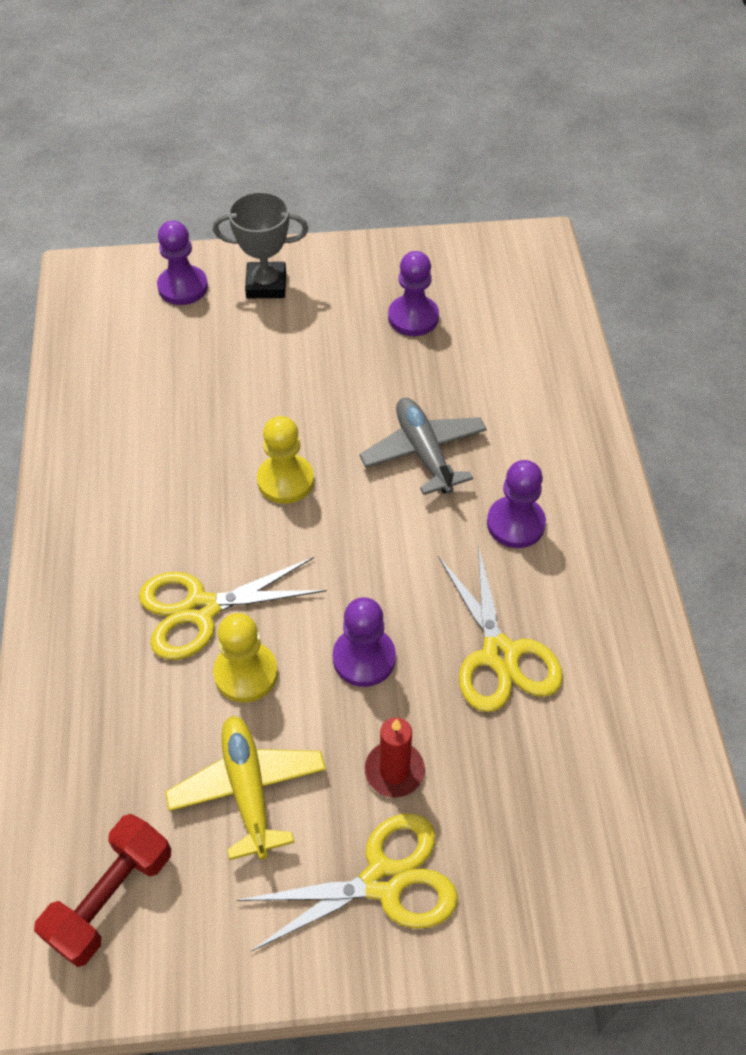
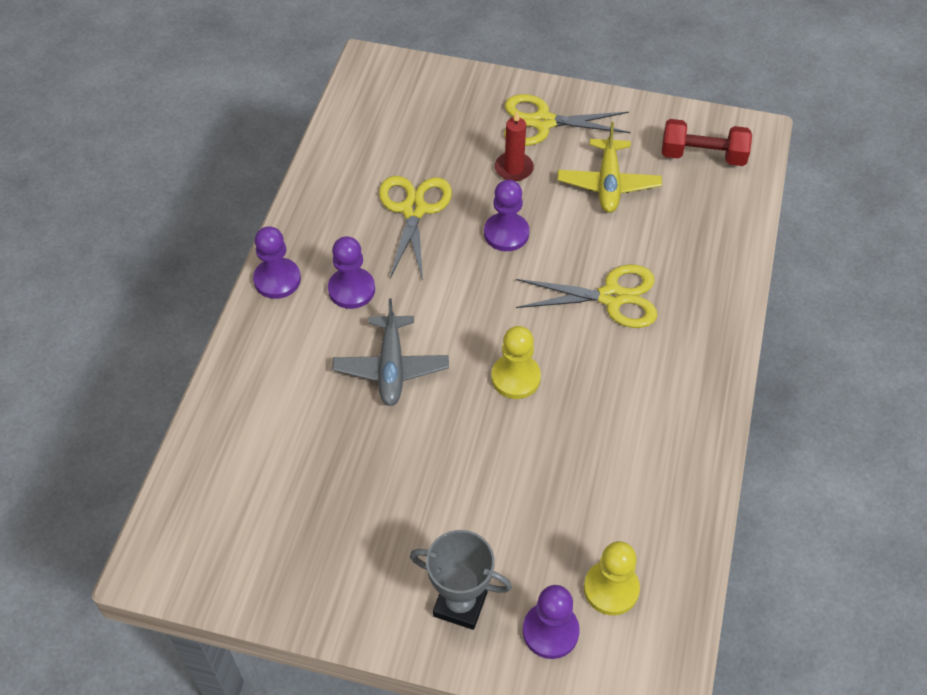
camera: 160 degrees left, 0 degrees up
red dumbbell [34,814,171,967] -> red dumbbell turned 45 degrees clockwise [662,119,752,166]
yellow pawn [213,613,278,703] -> yellow pawn moved to [584,541,640,615]
purple pawn [388,251,439,336] -> purple pawn moved to [253,226,301,299]

